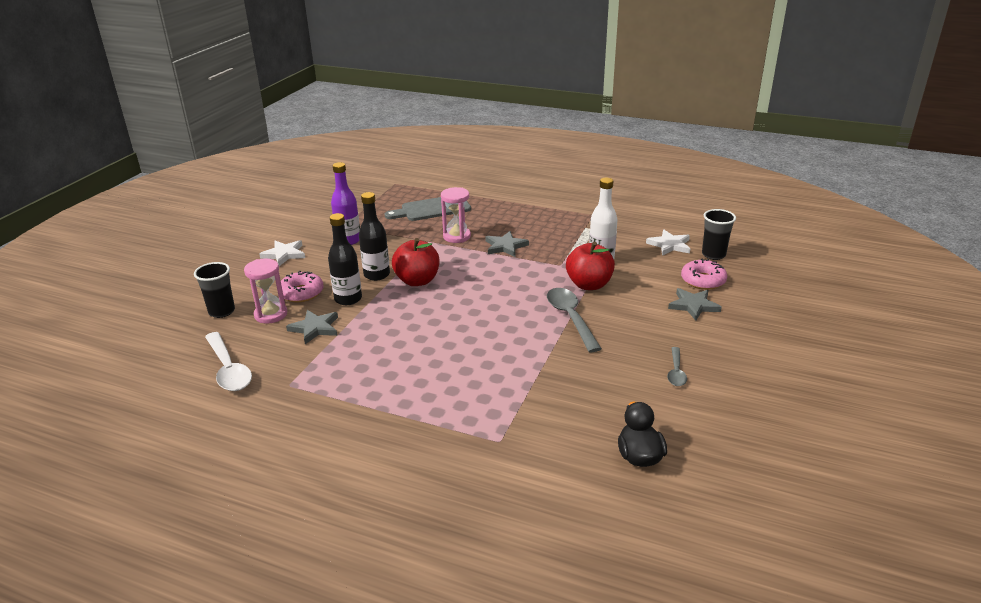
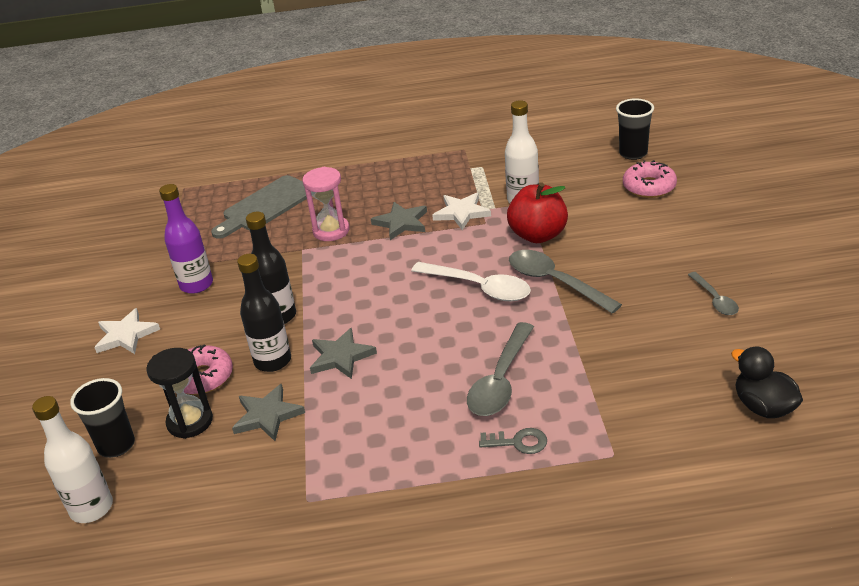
camera: 25 degrees left, 5 degrees up
white spoon [205,332,252,391] -> white spoon moved to [411,262,531,301]
pink hourglass [244,259,287,324] -> black hourglass [146,348,213,439]
red apple [392,238,439,286] -> none
white star [646,230,690,256] -> white star moved to [432,193,491,230]
grey star [668,288,722,320] -> grey star moved to [310,328,377,379]
none -> white bottle [32,396,113,523]
none -> grey spoon [467,322,534,416]
none -> grey key [479,428,547,454]

